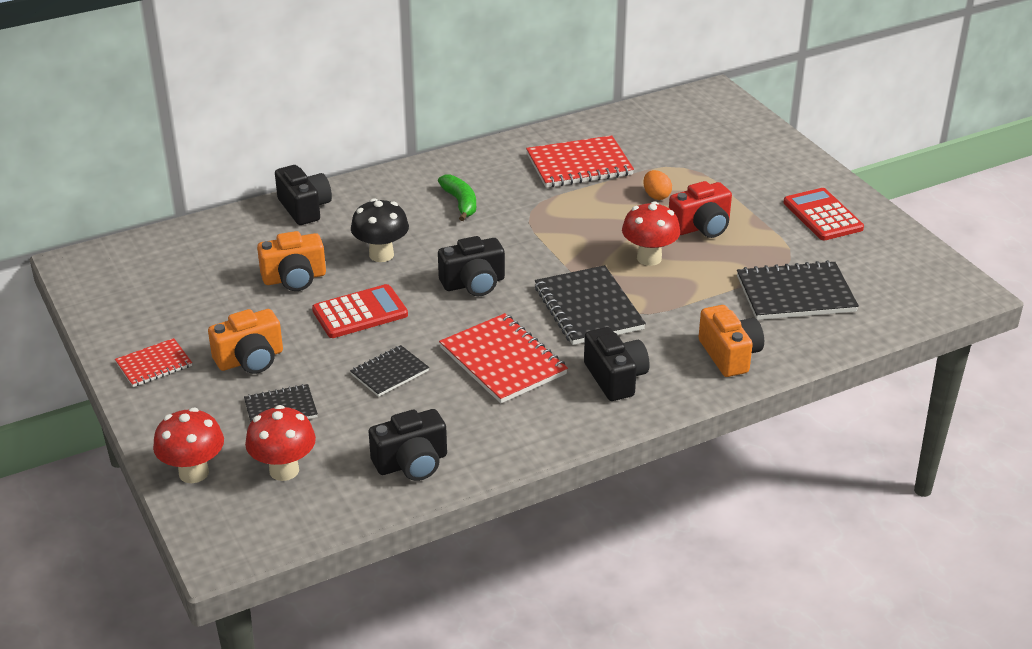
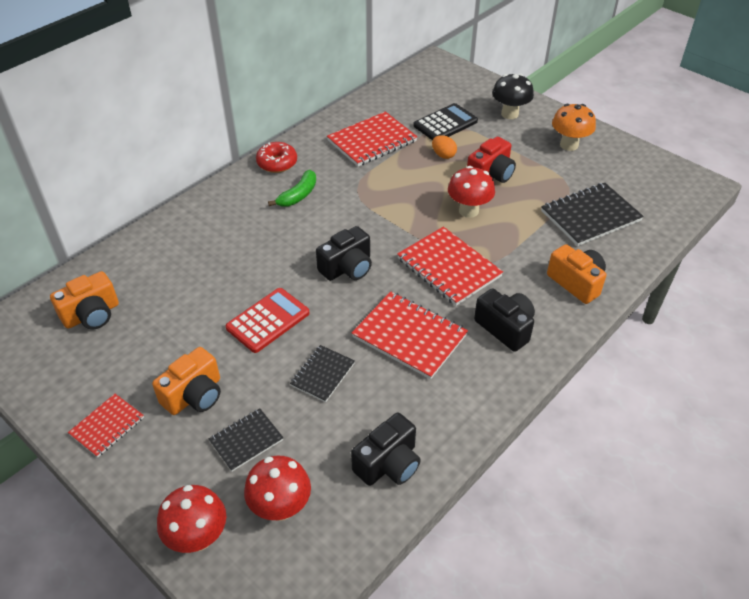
camera: 20 degrees left, 10 degrees up
orange camera [257,231,326,291] -> orange camera moved to [50,271,119,329]
black camera [275,165,332,225] -> none
black mushroom [351,198,409,262] -> black mushroom moved to [492,73,534,119]
green banana [438,175,476,221] -> green banana turned 75 degrees clockwise [268,170,316,207]
black notebook [535,265,646,345] -> red notebook [397,227,503,306]
red calculator [783,188,864,240] -> orange mushroom [552,104,596,151]
none -> red donut [256,142,297,173]
none -> black calculator [413,103,478,140]

